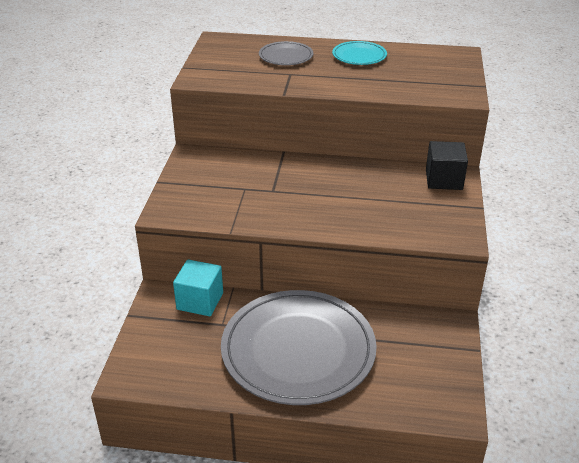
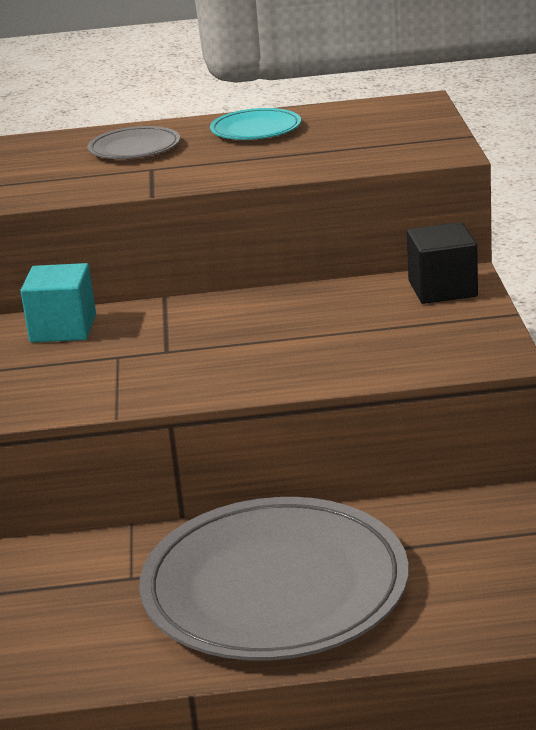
camera: 10 degrees left, 10 degrees down
turquoise cube [173,259,223,316] -> turquoise cube moved to [21,263,96,342]

